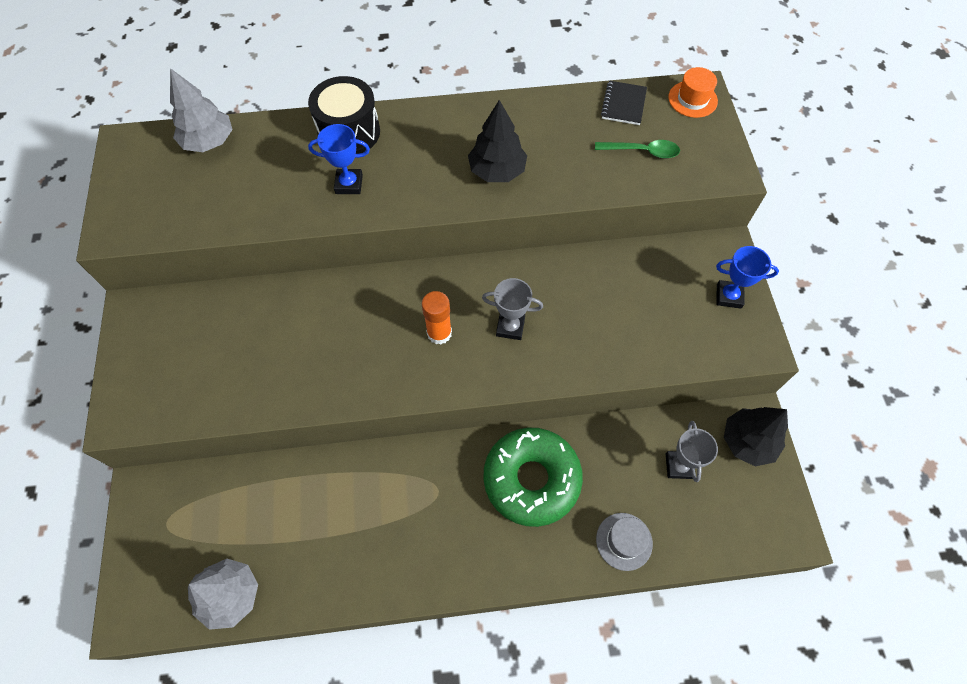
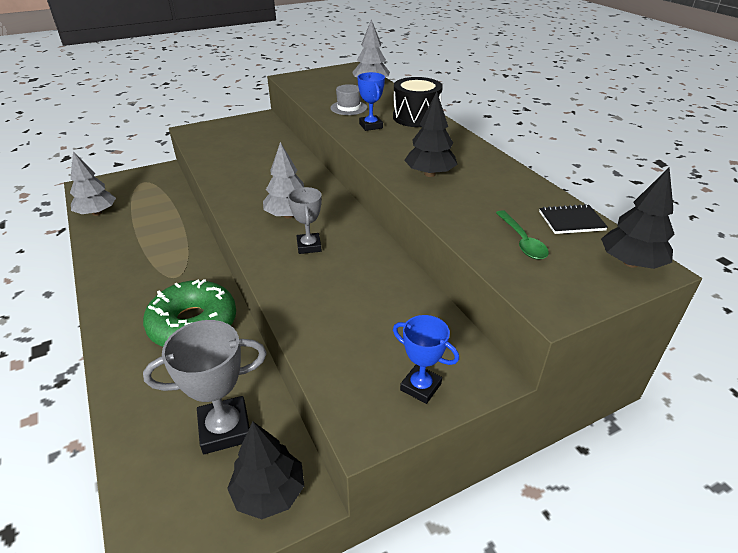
camera: 70 degrees right, 25 degrees down
orange glue stick [421,291,452,345] -> grey tree [263,142,304,218]
grey hat [596,513,653,571] -> grey hat moved to [330,84,367,115]
grey trophy [666,421,718,482] -> grey trophy [143,320,267,454], size x1.64
orange hat [668,67,718,118] -> black tree [601,168,674,269]
blue trophy [716,246,779,309] -> blue trophy turned 45 degrees counterclockwise [393,315,459,404]

